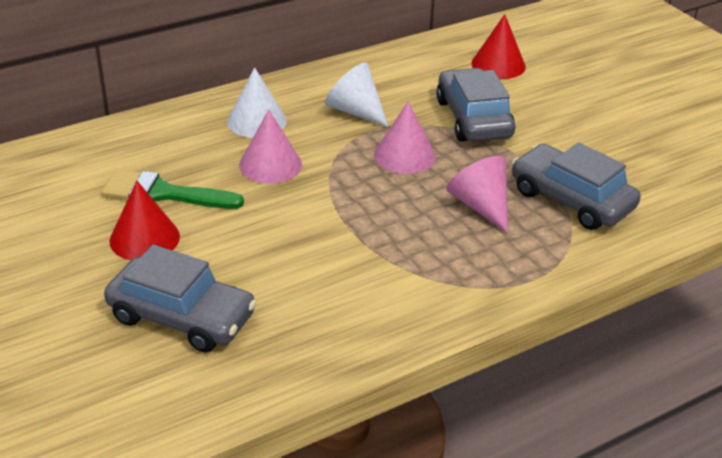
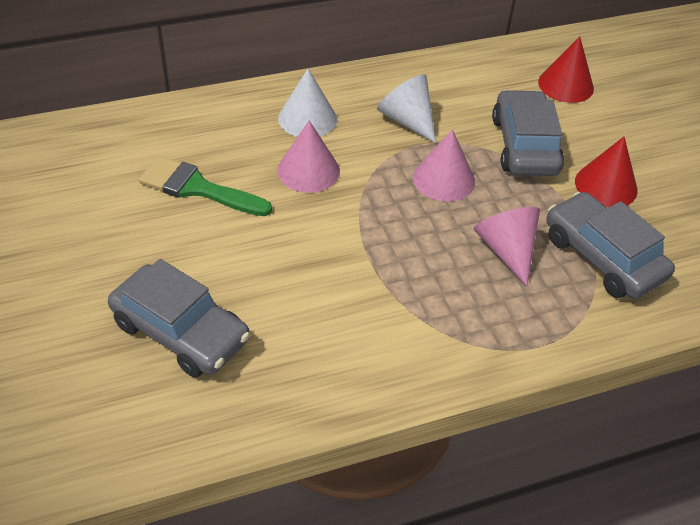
camera: 10 degrees right, 10 degrees up
red cone [110,181,180,260] -> red cone moved to [575,137,638,208]

